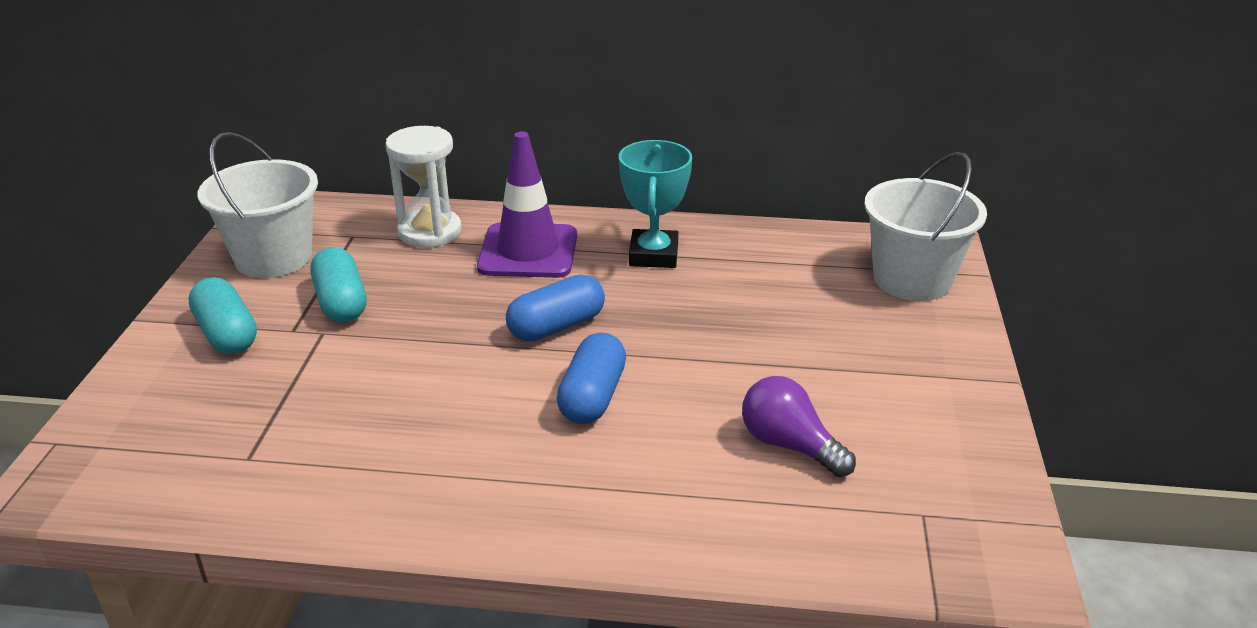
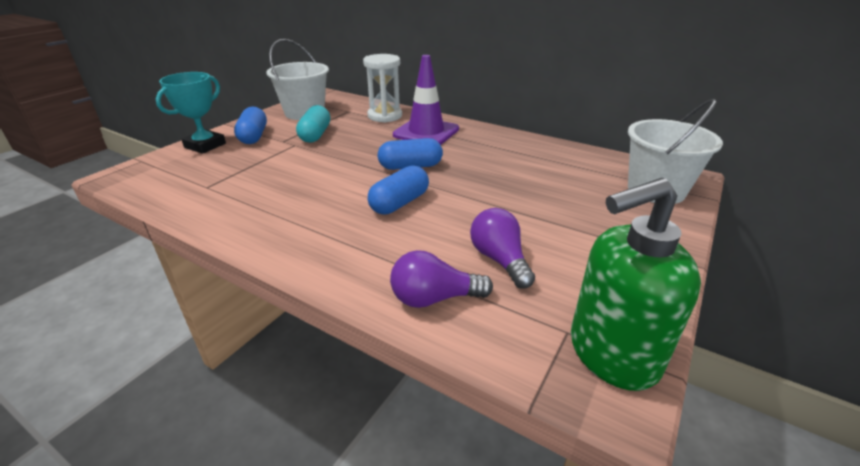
camera: 25 degrees right, 0 degrees up
turquoise capsule [188,277,257,354] -> blue capsule [234,107,267,144]
turquoise trophy [619,140,692,268] -> turquoise trophy moved to [156,72,226,154]
none -> purple light bulb [390,250,493,308]
none -> green soap dispenser [571,178,701,391]

